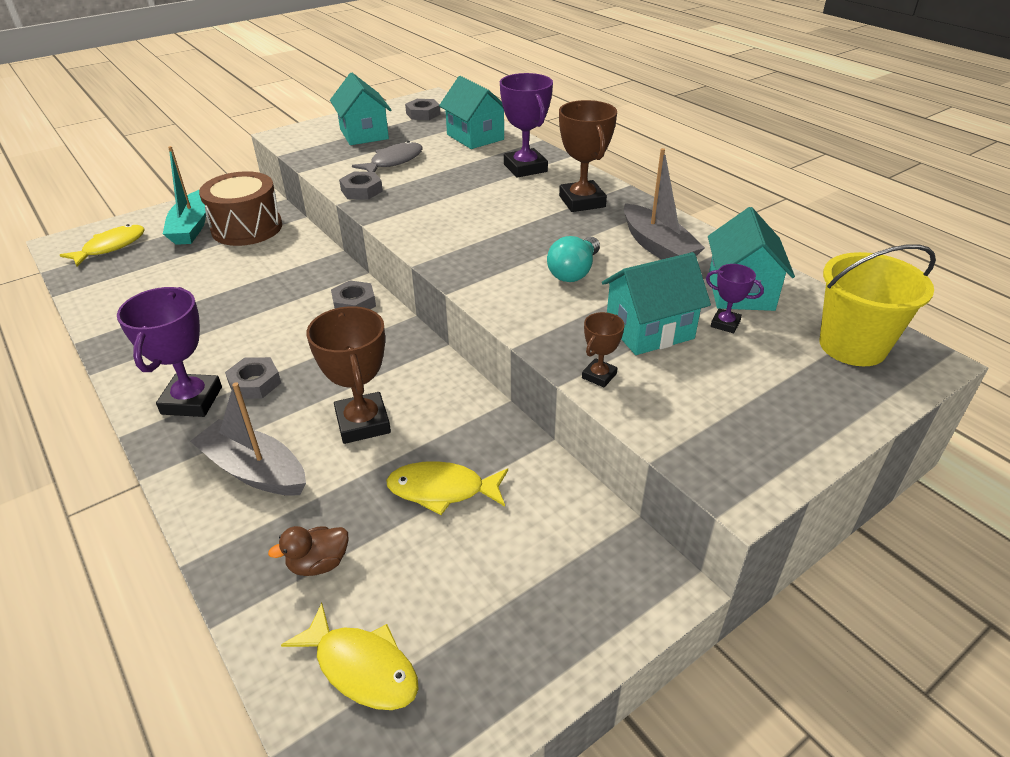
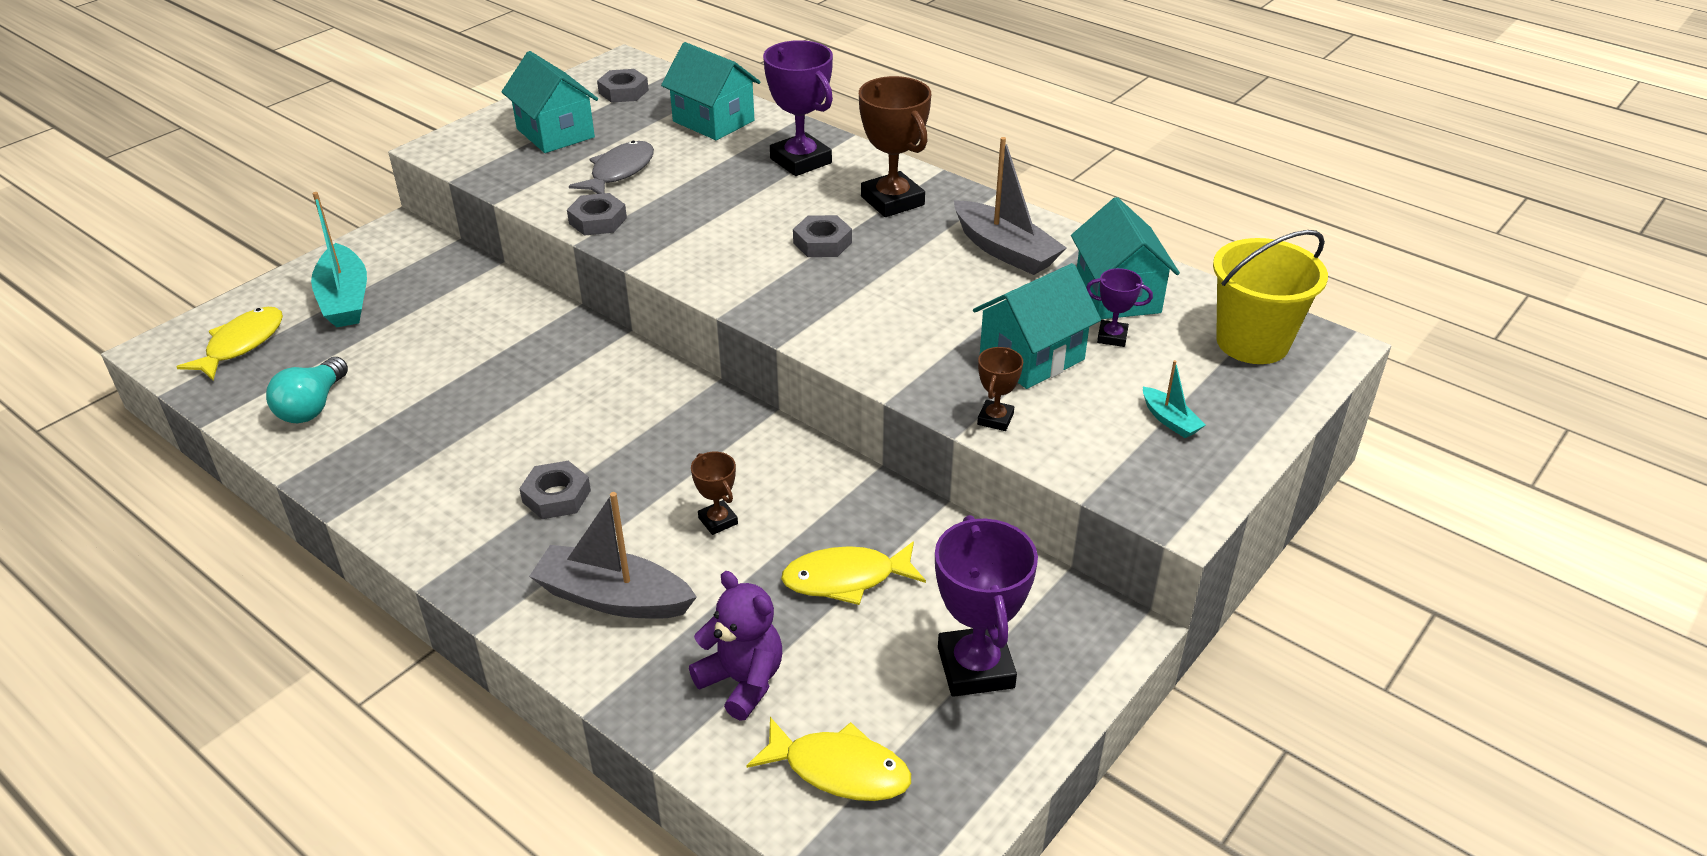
camera: 15 degrees left, 0 degrees up
purple trophy [117,287,222,417] -> purple trophy moved to [935,515,1038,697]
brown drum [199,171,282,246] -> none
brown duck [268,526,349,576] -> purple teddy bear [689,571,782,721]
brown trophy [306,306,391,444] -> brown trophy [691,452,738,535], size x0.51
grey nut [331,280,376,309] -> grey nut moved to [793,215,852,257]
turquoise light bulb [547,236,600,282] -> turquoise light bulb moved to [266,357,348,423]
none -> turquoise boat [1143,360,1206,438]

